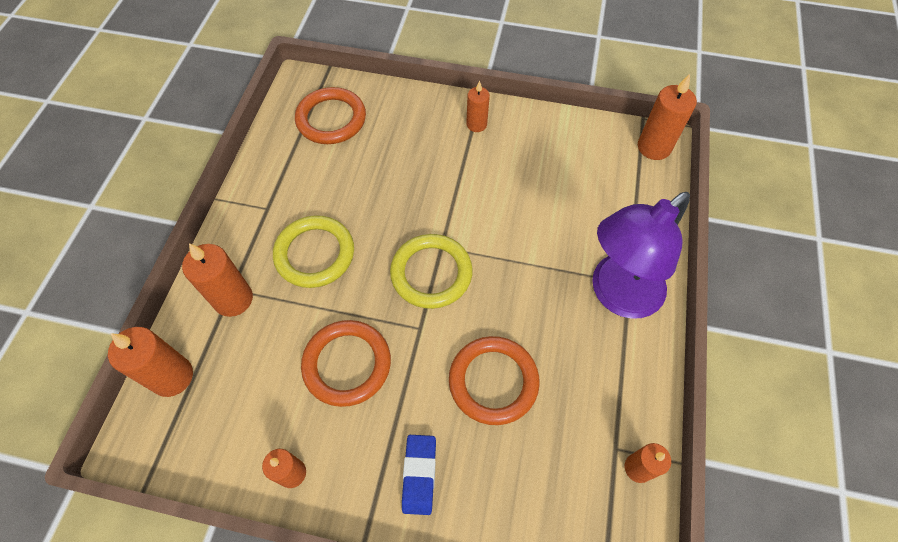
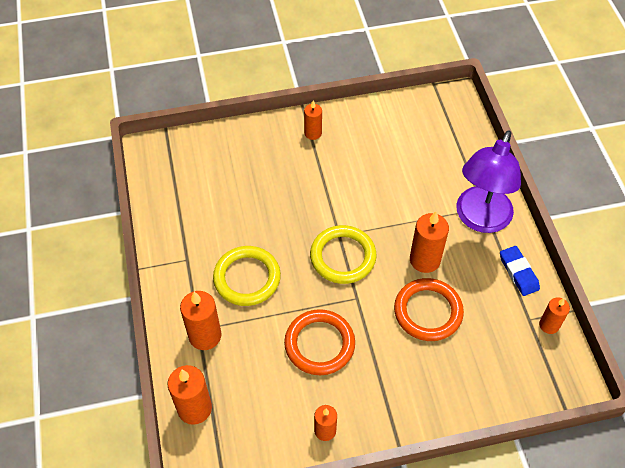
camera: 25 degrees left, 5 degrees down
orange ring [295,87,366,144] -> none
blue eraser [402,435,436,515] -> blue eraser moved to [500,246,540,296]
orange candle [638,74,697,160] -> orange candle moved to [410,211,449,273]

